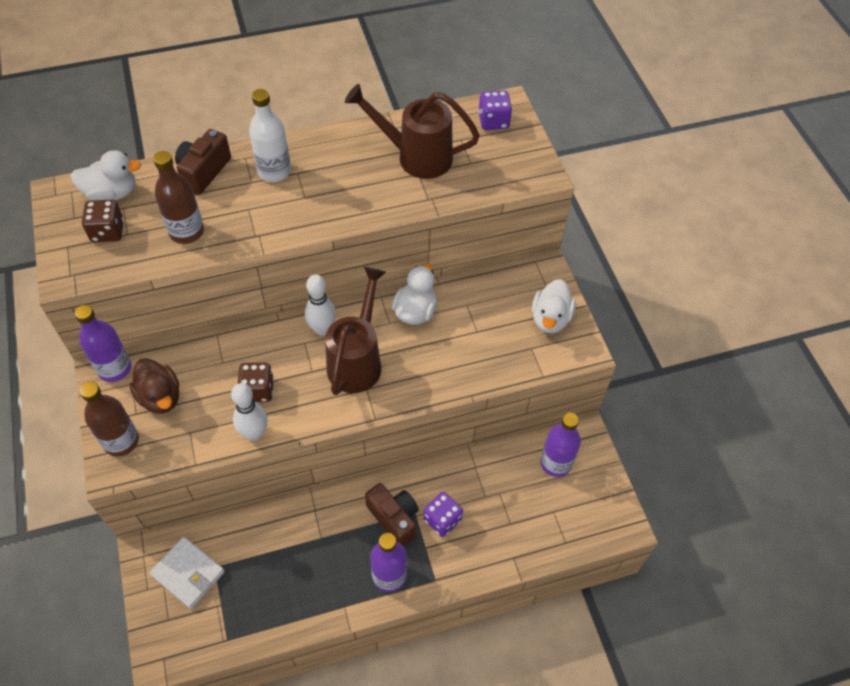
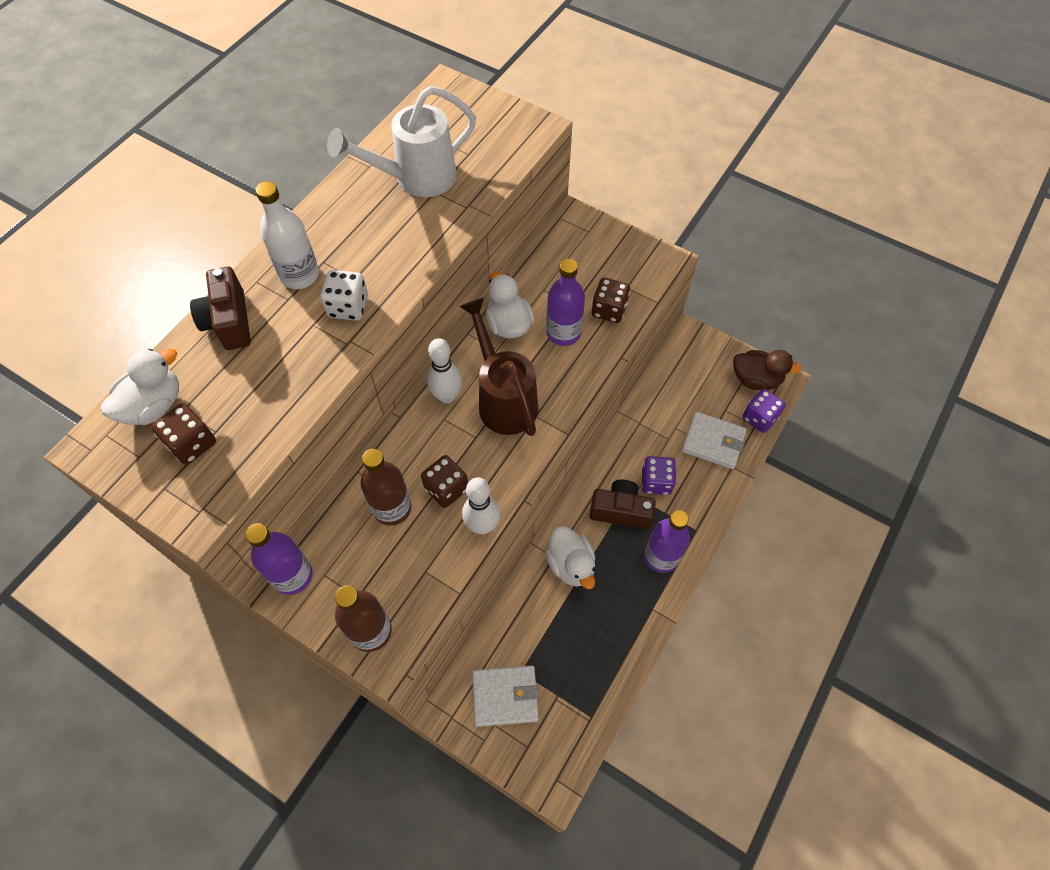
camera: 40 degrees left, 5 degrees up
brown duck [129,358,179,414] -> brown duck moved to [733,350,802,390]
brown bottle [153,151,204,244] -> brown bottle moved to [360,449,411,526]
brown watering can [345,84,480,179] -> white watering can [327,86,476,197]
purple dice [478,90,512,130] -> purple dice moved to [742,389,786,433]
white duck [532,279,576,333] -> white duck moved to [545,526,595,589]
purple bottle [541,413,581,477] -> purple bottle moved to [546,259,585,346]
none -> white dice [320,270,368,321]
none -> brown dice [592,278,630,323]
none -> white wallet [682,411,747,469]

